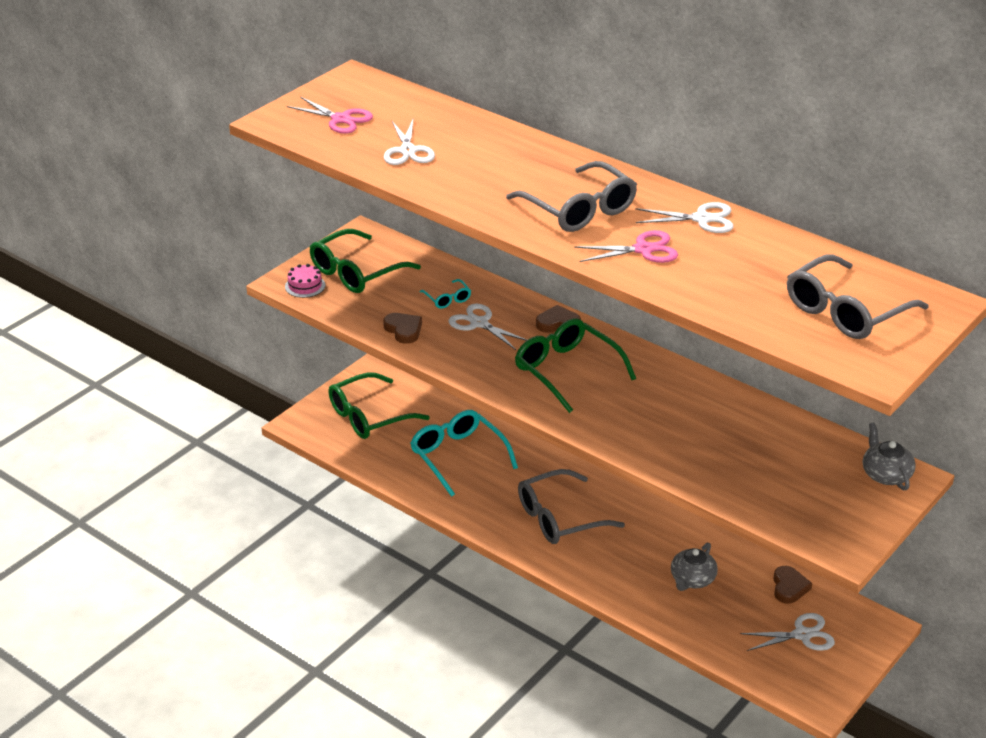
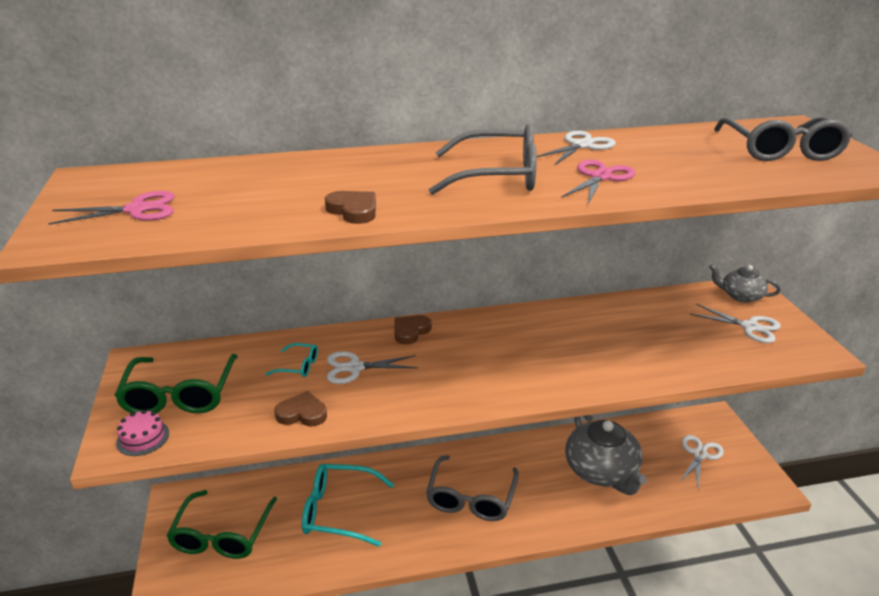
camera: 50 degrees left, 5 degrees down
white scissors [384,120,435,165] -> white scissors moved to [690,304,781,343]
green glasses [515,319,636,413] -> none
grey teapot [671,543,718,591] -> grey teapot [565,415,647,495], size x1.86
brown heart [773,566,812,604] -> brown heart moved to [325,191,376,224]

